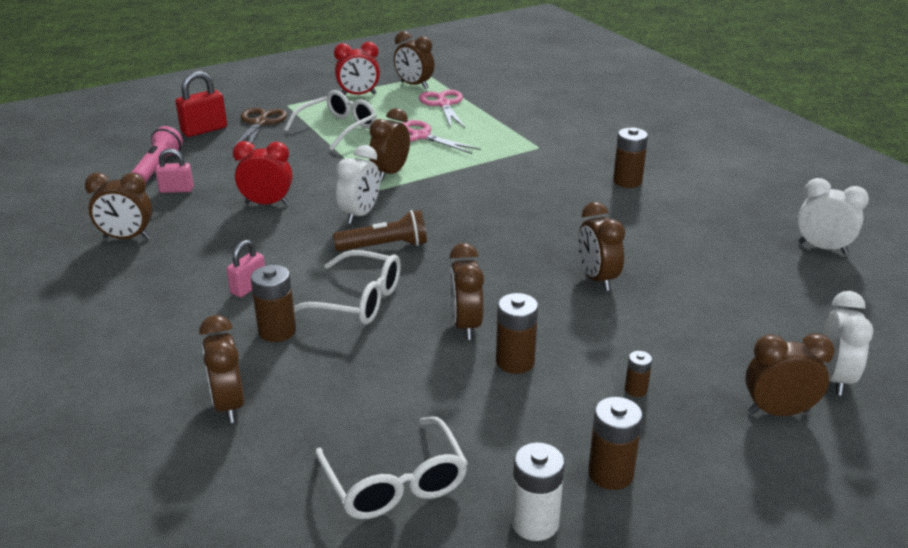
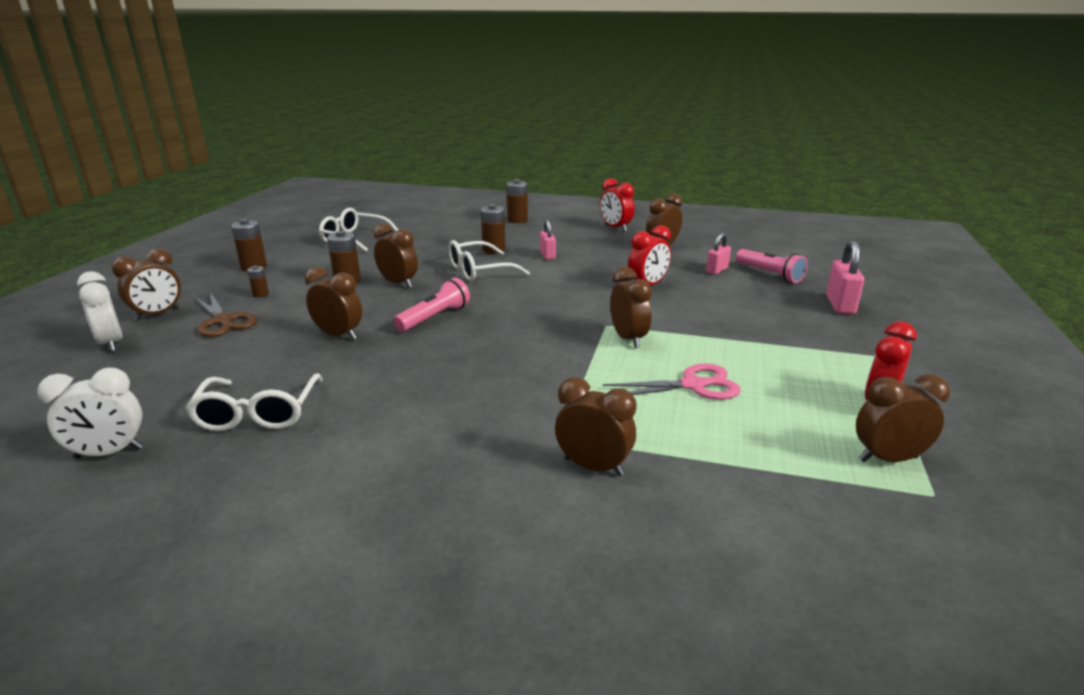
camera: 135 degrees right, 5 degrees down
red padlock [176,71,227,137] -> pink padlock [826,241,865,314]
brown clock [199,315,244,423] -> brown clock moved to [555,377,637,476]
brown scissors [232,108,287,149] -> brown scissors moved to [194,292,257,337]
white glasses [284,90,377,150] -> white glasses moved to [185,373,323,431]
brown flashlight [333,210,427,251] -> none
white clock [336,145,380,224] -> none
pink scissors [419,90,465,128] -> none
white battery [511,442,565,541] -> none
brown battery [613,127,648,188] -> brown battery moved to [506,179,528,223]
none -> pink flashlight [394,277,470,332]
none -> red clock [600,178,635,232]

